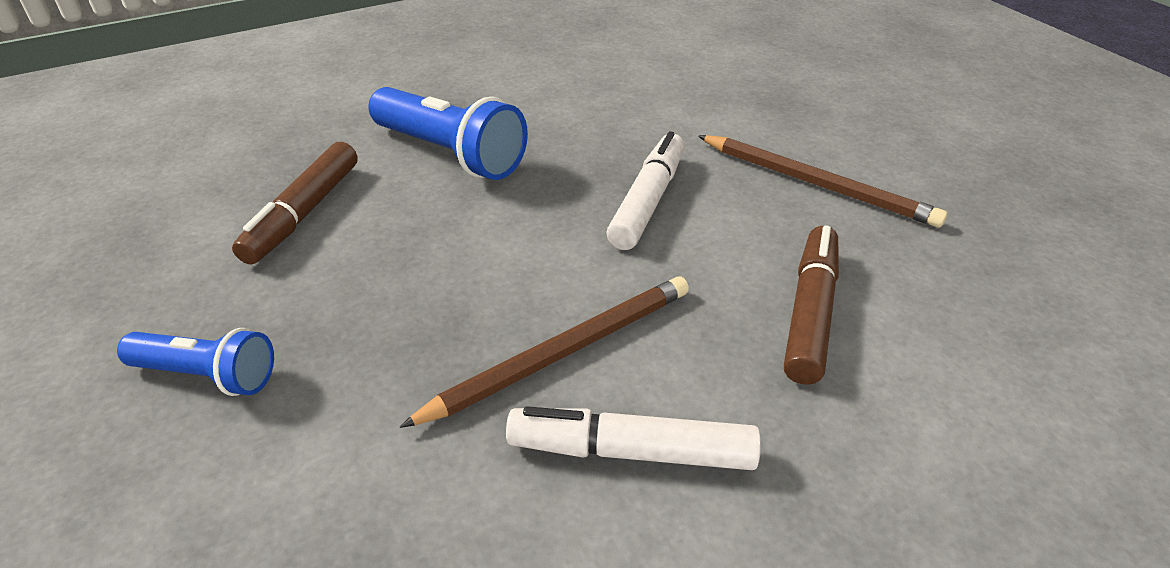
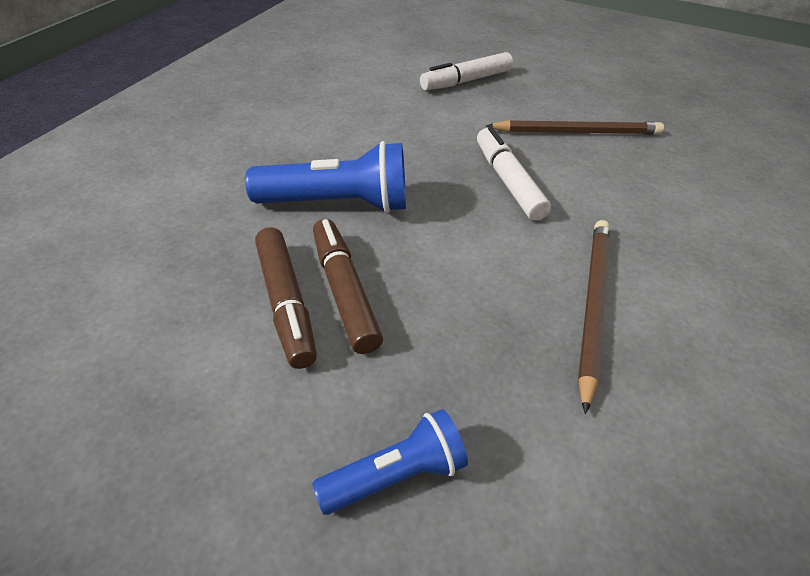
camera: 40 degrees left, 5 degrees up
white marker [506,406,761,470] -> white marker moved to [420,52,513,90]
brown marker [784,225,839,385] -> brown marker moved to [313,219,383,354]

